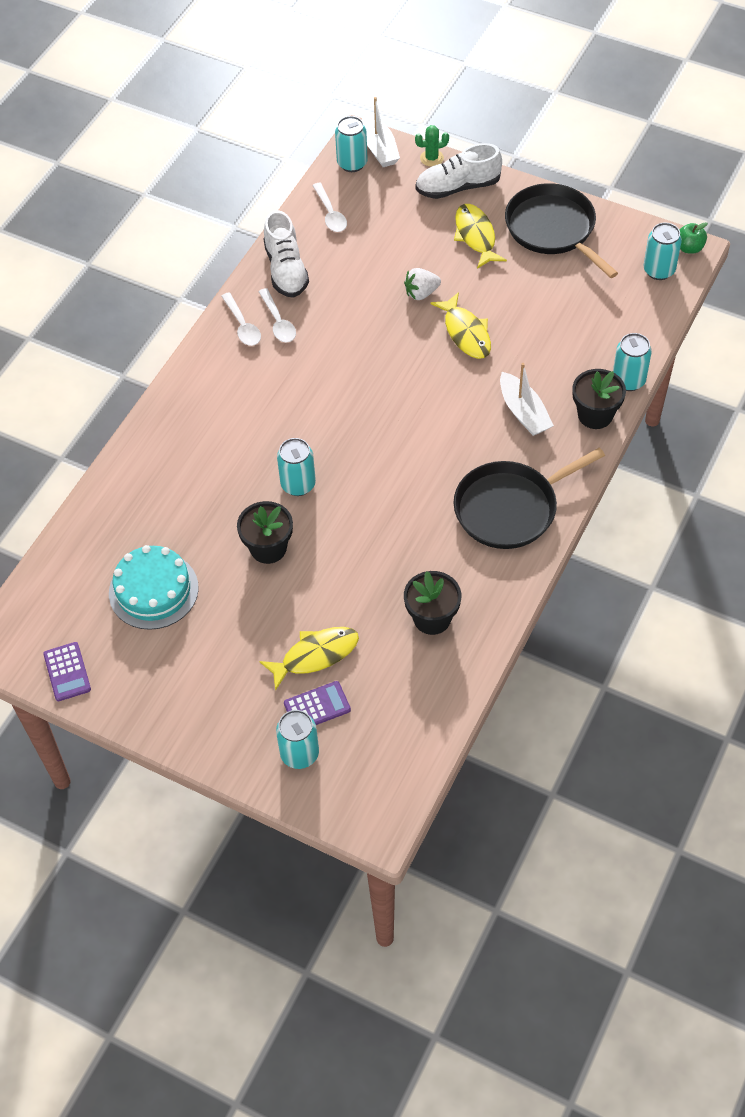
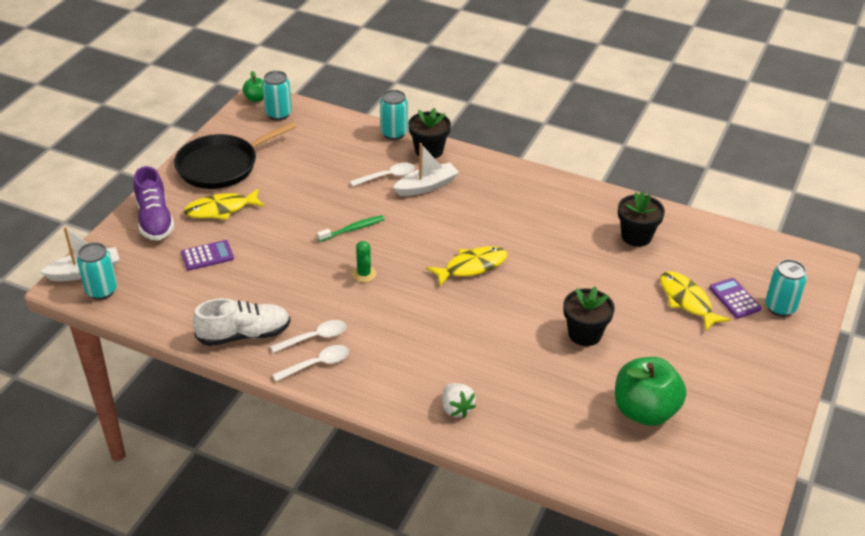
camera: 95 degrees left, 15 degrees down
purple calculator [43,642,91,701] -> purple calculator moved to [181,240,234,271]
turquoise cake [109,545,199,630] -> green apple [615,357,686,426]
turquoise can [277,438,316,496] -> none
white spoon [312,183,347,232] -> white spoon moved to [350,163,415,187]
white strawberry [404,268,441,300] -> white strawberry moved to [442,383,476,418]
green cactus [415,125,449,167] -> green cactus moved to [352,241,376,282]
white shoe [415,143,502,199] -> purple shoe [134,166,174,241]
yellow fish [430,292,491,359] -> yellow fish moved to [426,246,508,287]
black pan [453,448,605,549] -> none
none -> green toothbrush [317,215,385,242]

